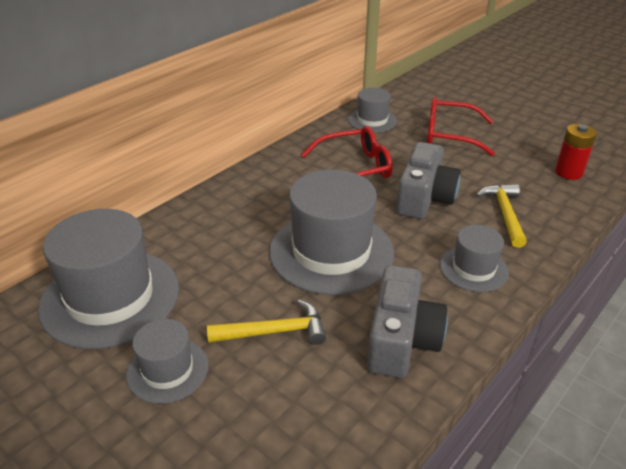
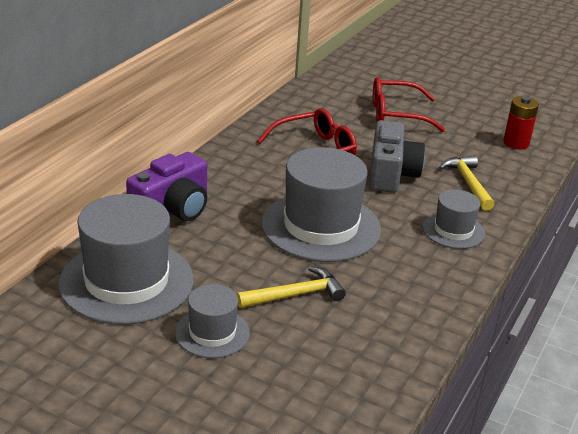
camera: 15 degrees left, 5 degrees down
grey hat [348,88,397,132] -> none
grey camera [367,265,448,378] -> none
none -> purple camera [126,152,207,221]

